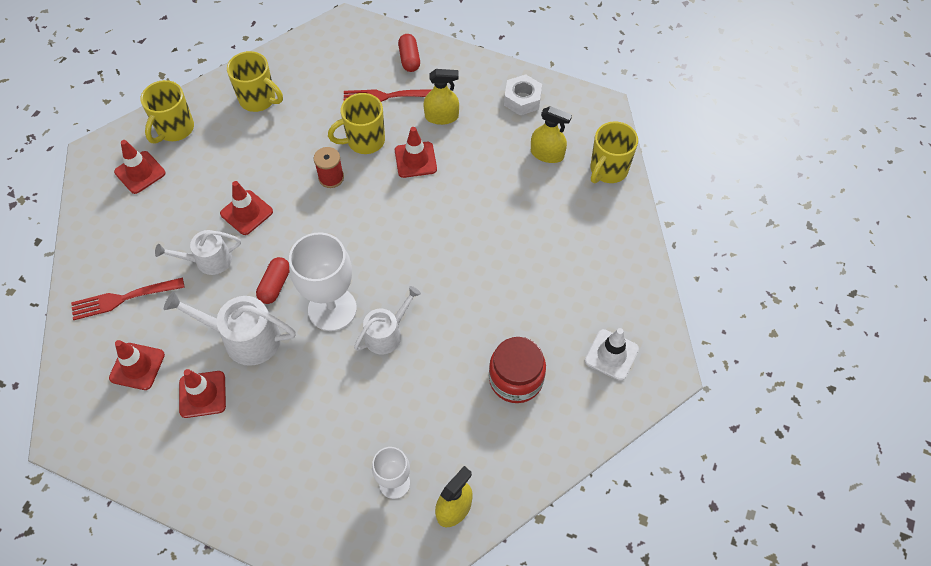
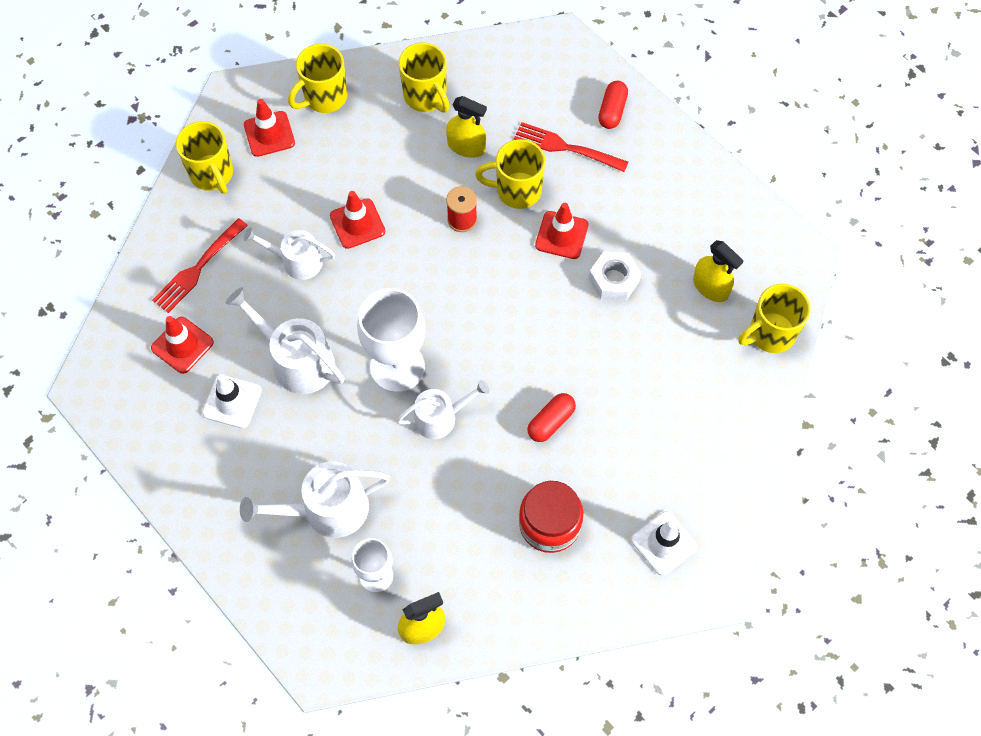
camera: 25 degrees right, 5 degrees up
red fork [71,277,185,320] -> red fork turned 60 degrees counterclockwise [152,218,248,313]
red traffic cone [179,369,226,418] -> white traffic cone [202,374,262,428]
red capsule [256,257,290,304] -> red capsule moved to [527,393,576,442]
yellow spray bottle [423,69,459,125] -> yellow spray bottle moved to [446,96,487,158]
white nut [504,74,542,115] -> white nut moved to [589,252,641,301]
none -> yellow mug [176,121,233,194]
none -> white watering can [240,461,390,538]

